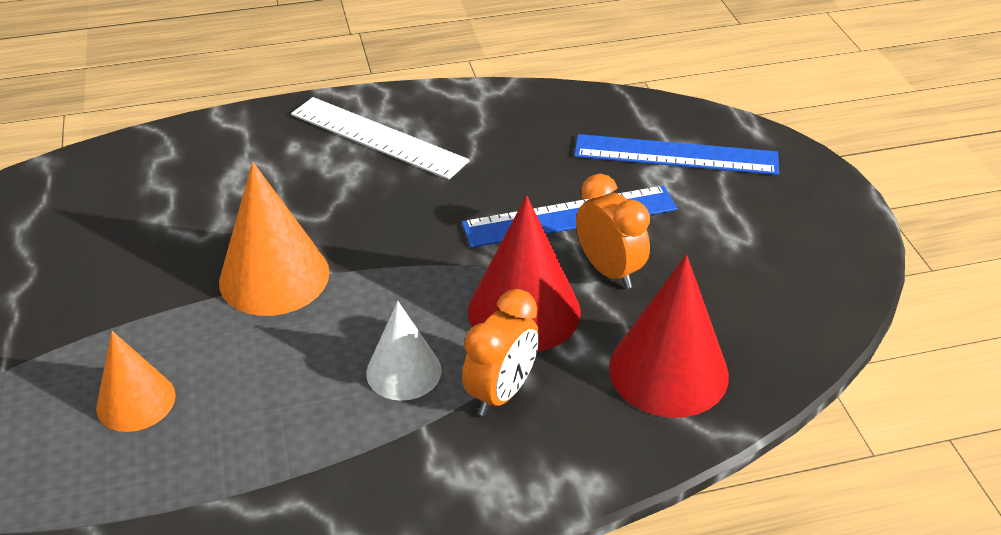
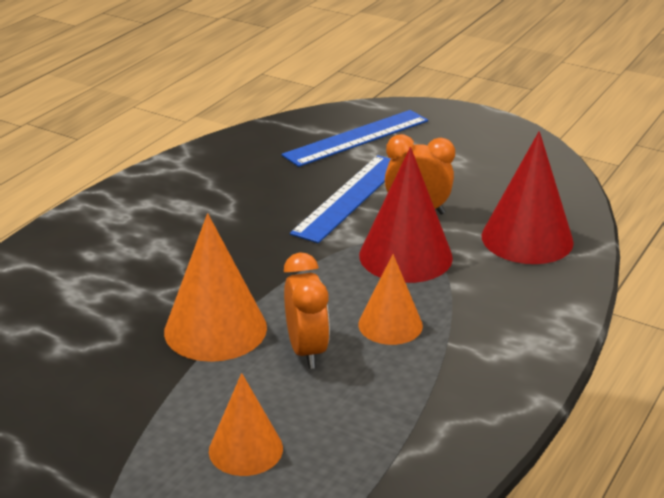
camera: 45 degrees left, 10 degrees down
white ruler [291,97,470,180] -> none
white cone [366,301,442,401] -> orange cone [358,254,423,345]
orange clock [462,289,539,416] -> orange clock moved to [284,252,330,369]

